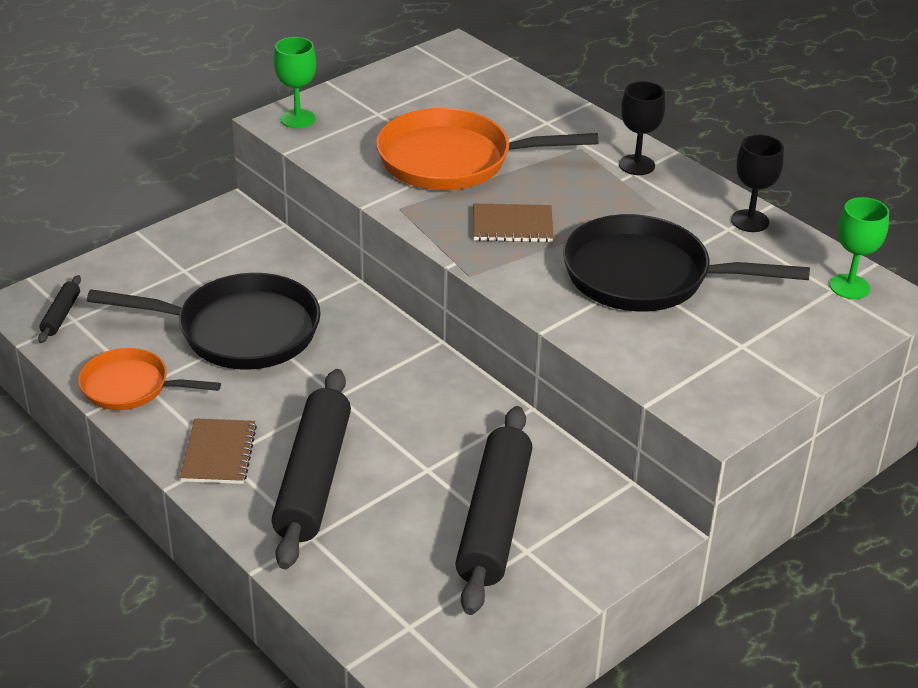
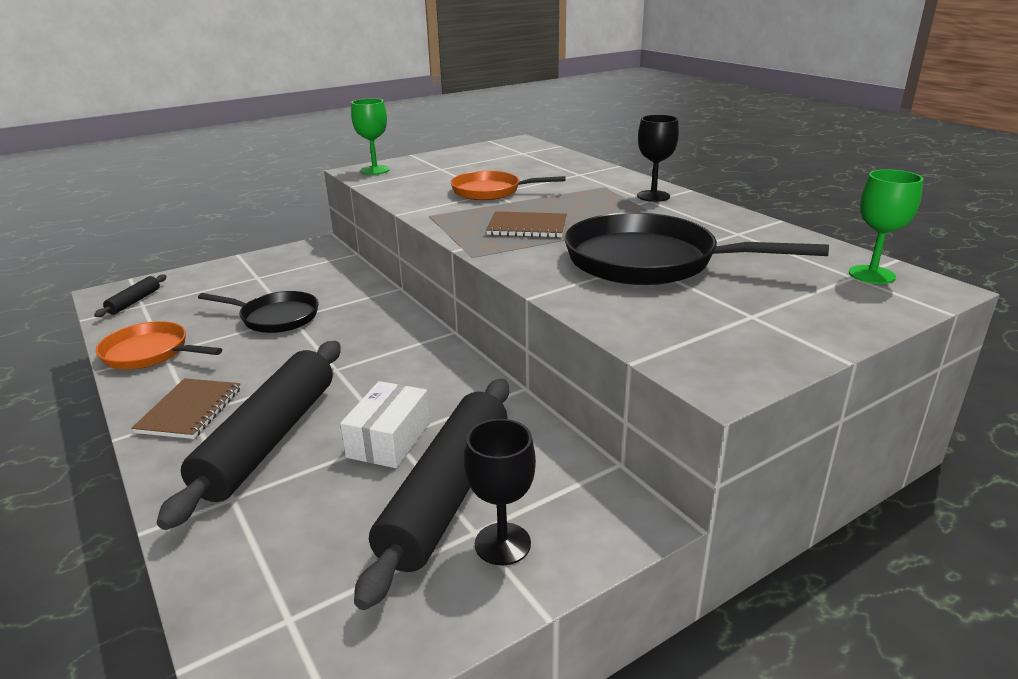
camera: 10 degrees right, 10 degrees down
black pan [87,273,321,370] -> black pan [198,291,319,333], size x0.60
orange pan [376,108,599,190] -> orange pan [451,171,566,200], size x0.60
black goblet [731,135,784,232] -> black goblet moved to [464,419,536,566]
none -> white box [340,381,430,468]

